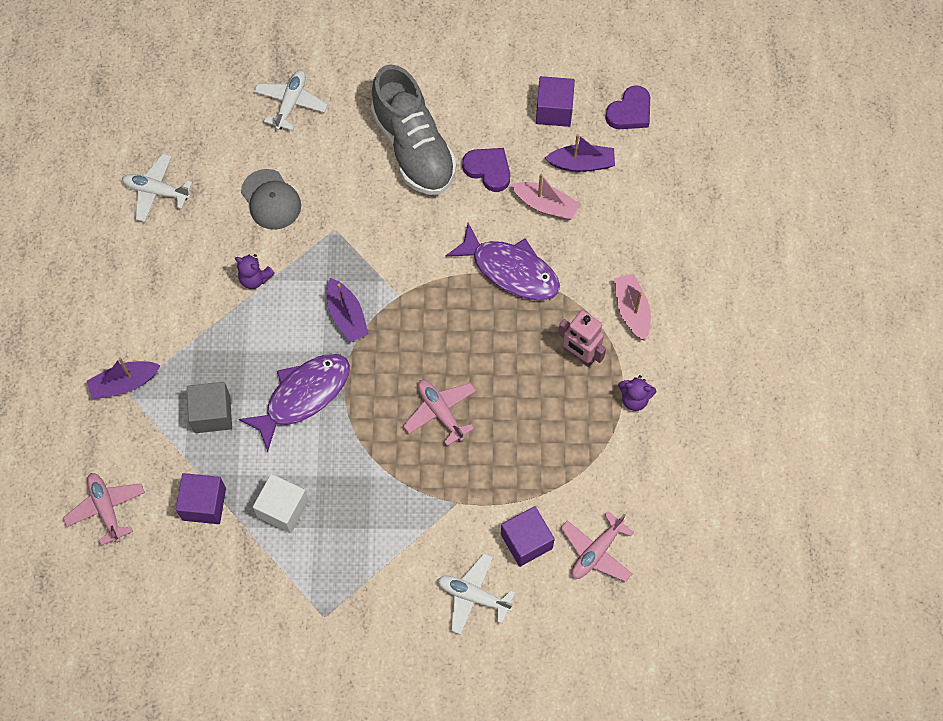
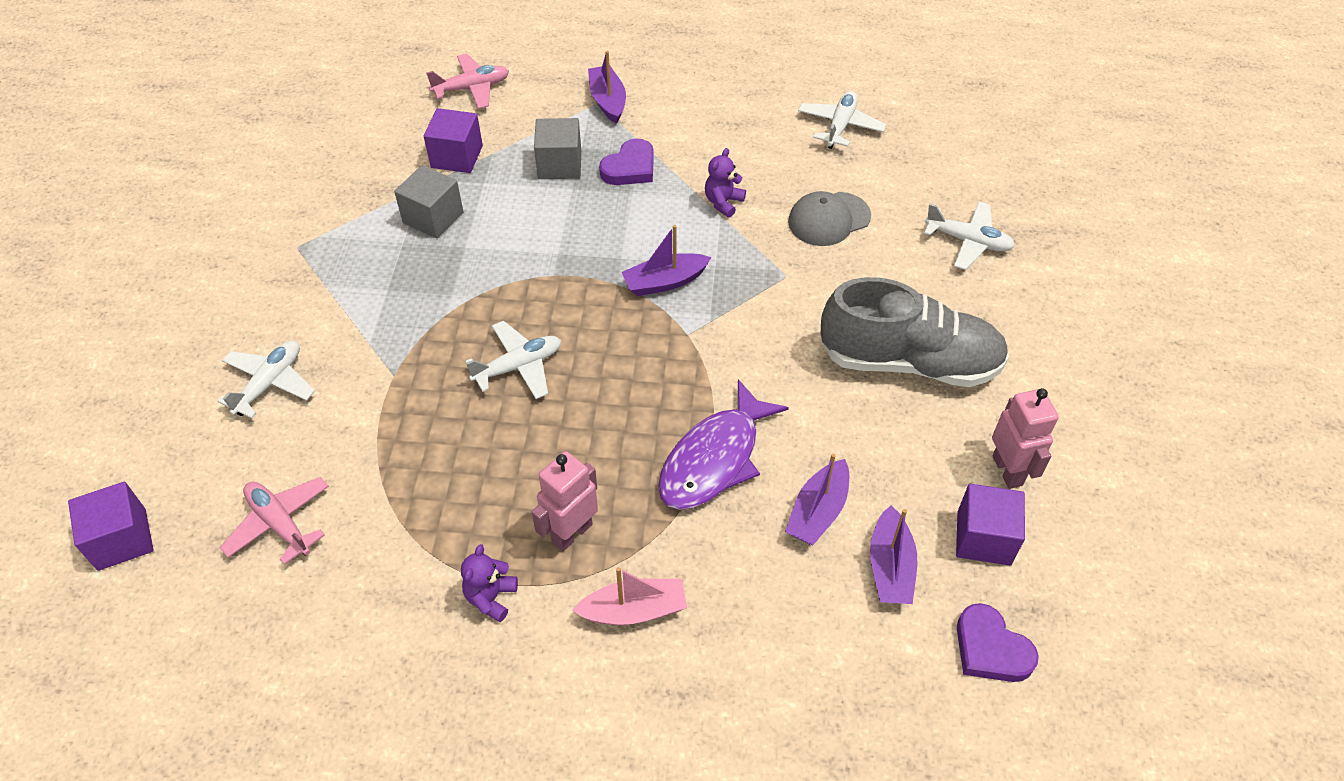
camera: 95 degrees right, 15 degrees down
purple fish [239,354,350,452] -> none
white cube [253,474,309,533] -> grey cube [394,165,463,239]
grey shoe [371,64,457,195] -> grey shoe turned 150 degrees counterclockwise [821,277,1009,387]
pink plane [403,380,476,446] -> white plane [465,321,561,399]
purple heart [462,148,510,192] -> purple heart moved to [599,138,654,185]
purple cube [501,506,555,567] -> purple cube moved to [68,482,154,571]
pink boat [512,173,580,220] -> purple boat [785,454,849,545]
none -> pink robot [992,388,1059,489]

